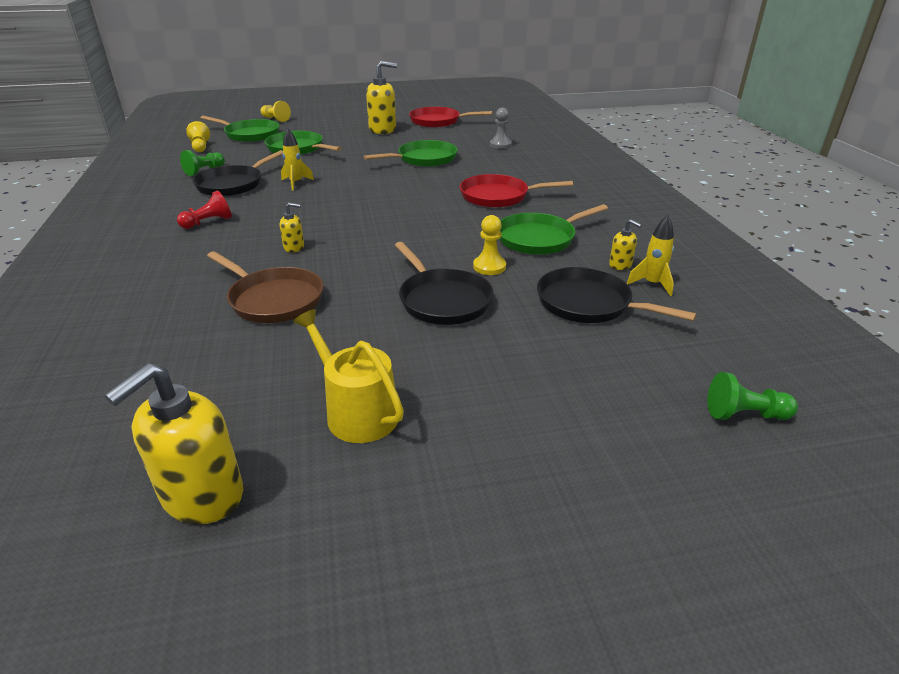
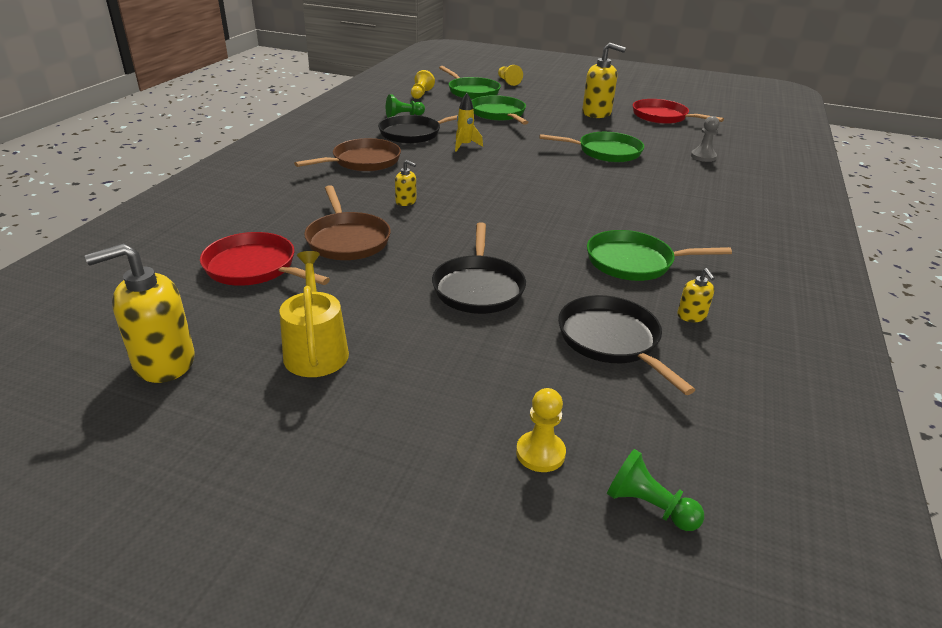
camera: 30 degrees right, 0 degrees up
red pawn [177,190,232,229] -> brown pan [294,138,401,171]
red pan [460,174,573,208] -> red pan moved to [200,232,330,286]
yellow pawn [473,215,506,275] -> yellow pawn moved to [516,388,566,472]
yellow rocket [627,215,674,296] -> none

